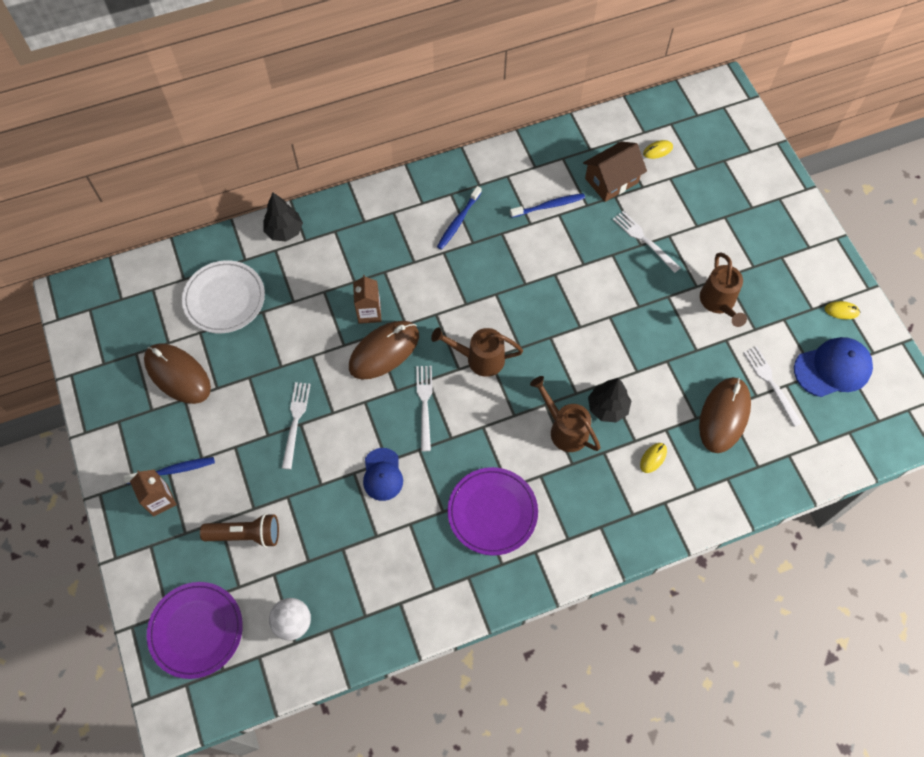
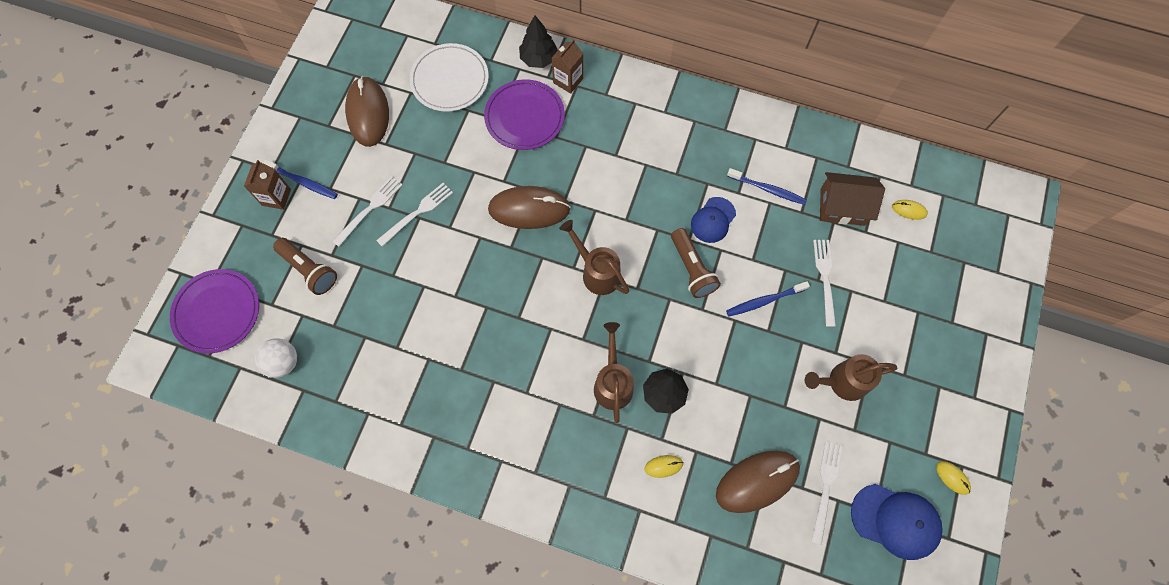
camera: 40 degrees right, 5 degrees up
brown carton [353,275,381,324] -> brown carton moved to [552,39,583,94]
blue cap [363,448,403,501] -> blue cap moved to [691,197,736,243]
white fork [416,366,433,451] -> white fork moved to [332,176,402,247]
blue toothbrush [437,186,482,250] -> blue toothbrush moved to [726,281,810,316]
purple plate [448,467,538,556] -> purple plate moved to [484,79,565,150]
brown watering can [700,252,747,327] -> brown watering can turned 45 degrees clockwise [805,354,897,401]
none -> brown flashlight [671,228,721,298]

